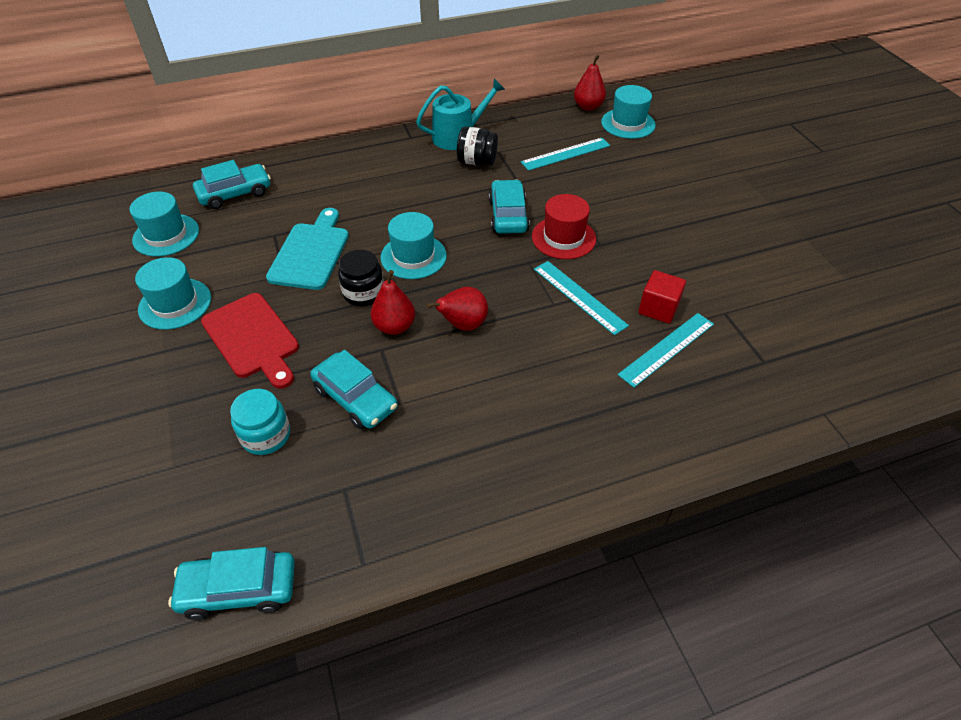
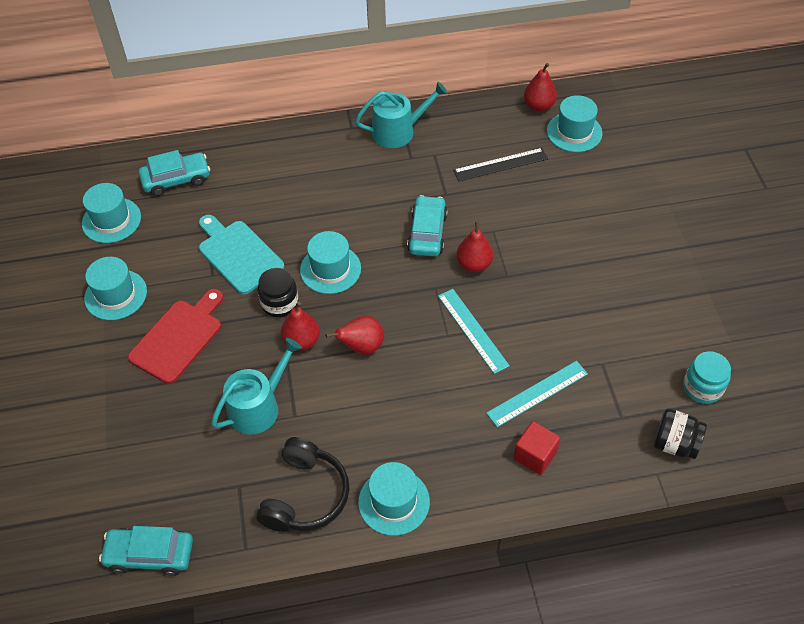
camera: 10 degrees right, 5 degrees up
red cutting board [201,293,299,389] -> red cutting board turned 120 degrees counterclockwise [128,289,223,384]
turquoise jar [230,389,290,455] -> turquoise jar moved to [683,351,731,404]
turquoise cutting board [266,208,349,290] -> turquoise cutting board turned 60 degrees counterclockwise [199,215,284,294]
turquoise car [310,350,398,429] -> turquoise watering can [211,338,302,435]
black jar [457,126,498,166] -> black jar moved to [654,408,707,459]
turquoise ruler [521,138,610,171] -> black ruler [453,148,548,181]
red hat [532,194,596,259] -> red pear [456,221,494,272]
red cube [638,270,686,324] -> red cube moved to [514,421,561,475]
none -> black headphones [256,437,350,532]
none -> turquoise hat [358,462,430,536]

